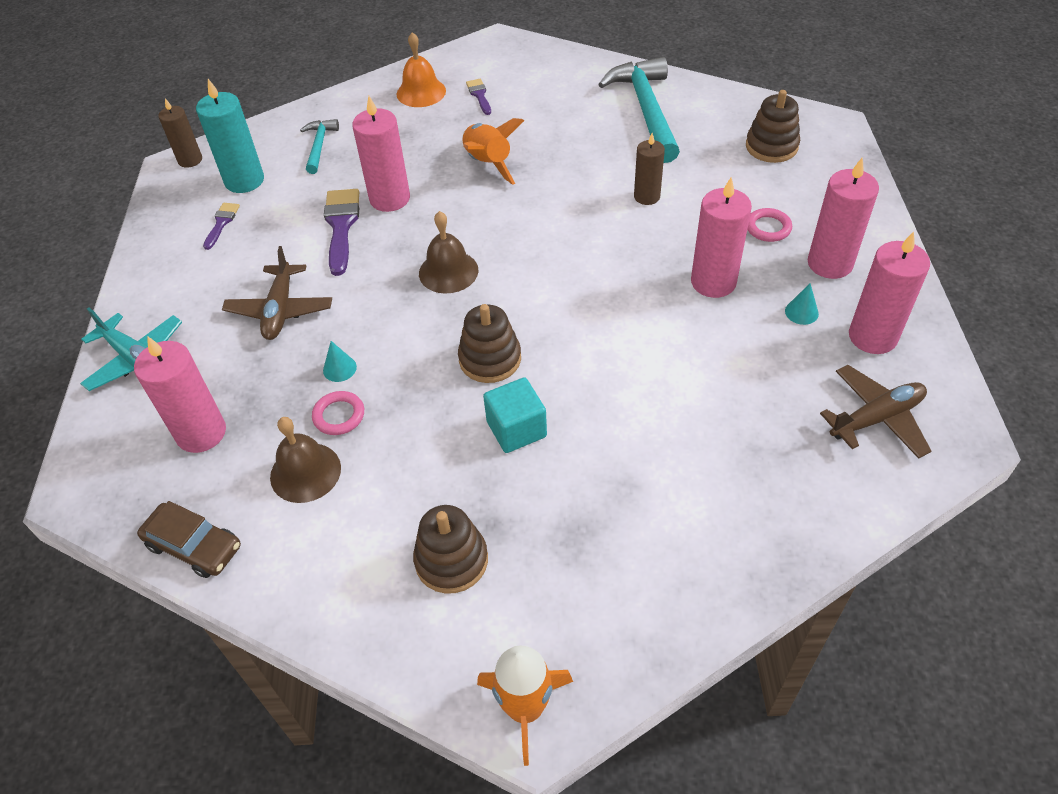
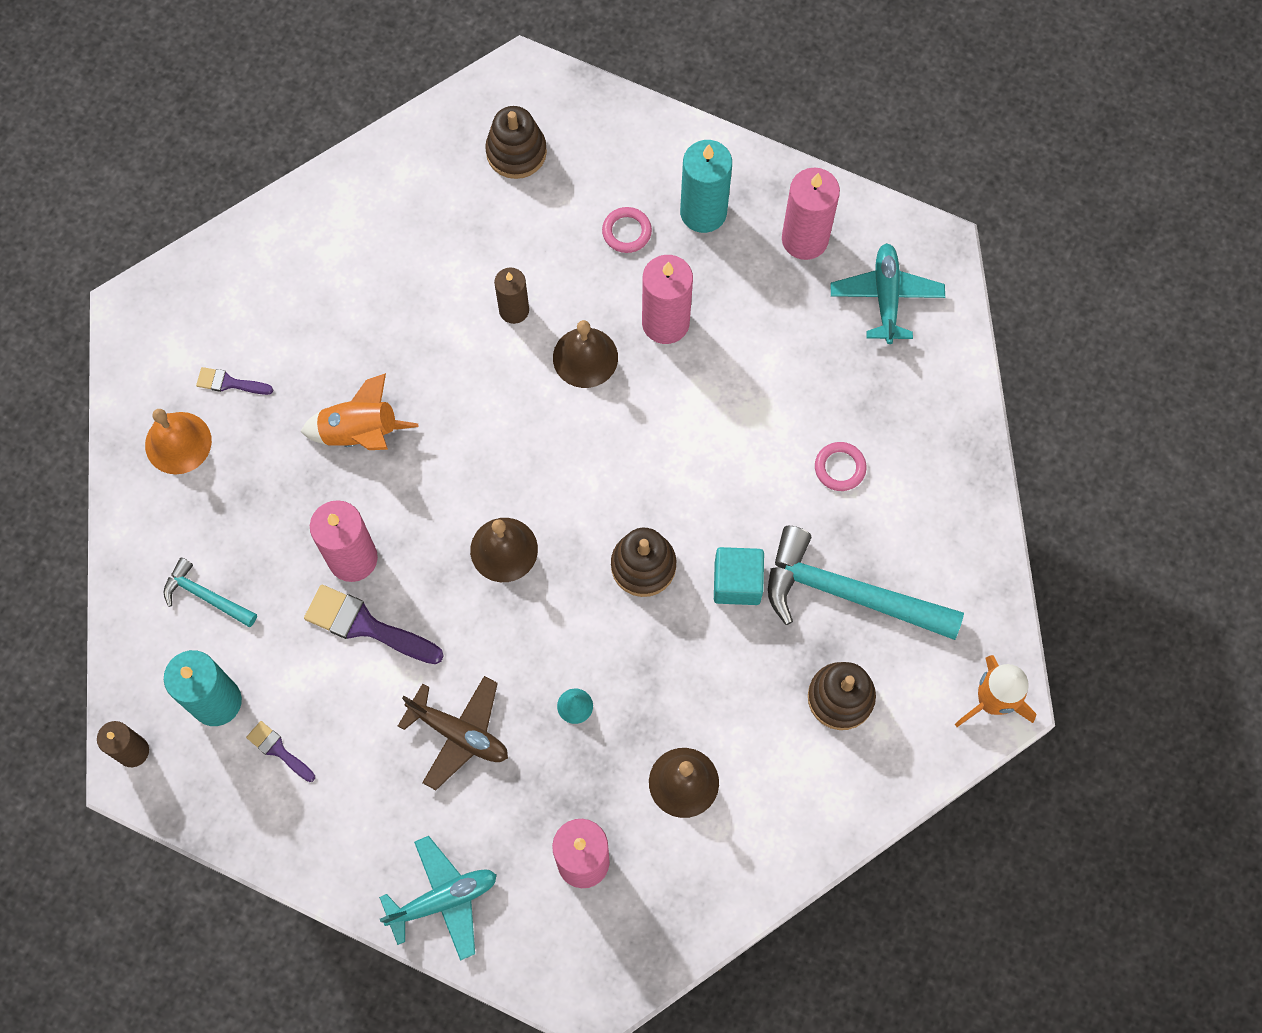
camera: 65 degrees left, 20 degrees up
brown car [137,501,241,578] -> none
pink ring [312,391,364,435] -> pink ring moved to [815,442,867,491]
turquoise hammer [598,57,680,163] -> turquoise hammer moved to [768,526,964,640]
turquoise cone [785,283,819,325] -> none
pink candle [808,157,879,279] -> turquoise candle [680,140,732,233]
brown plane [820,365,931,459] -> turquoise plane [831,243,945,344]
none -> brown bell [553,320,618,388]

